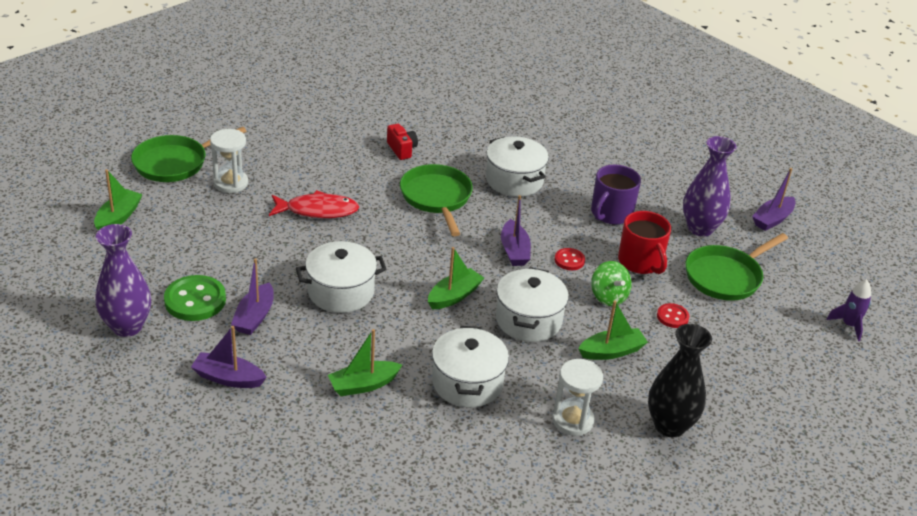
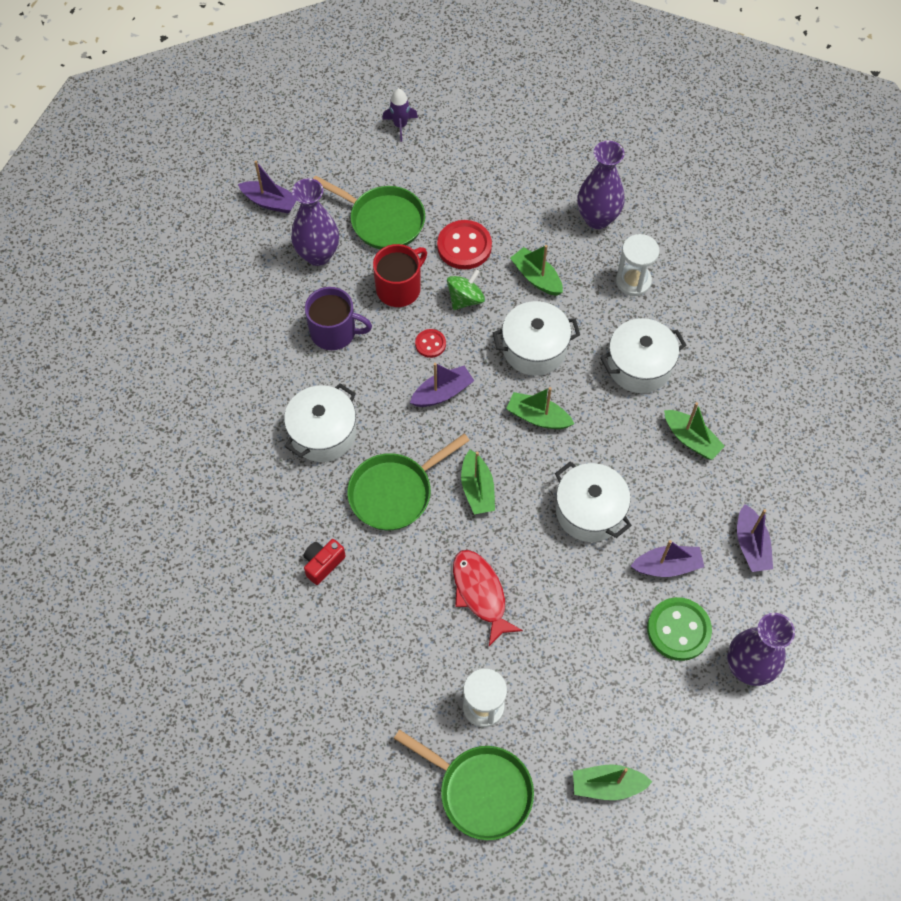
camera: 110 degrees left, 25 degrees up
black vase [648,324,712,437] -> purple vase [578,141,625,229]
red button [657,303,689,328] -> red button [437,220,492,269], size x1.84
none -> green boat [461,450,495,514]

